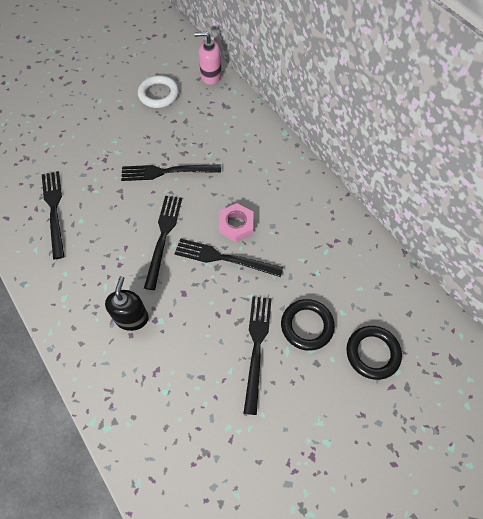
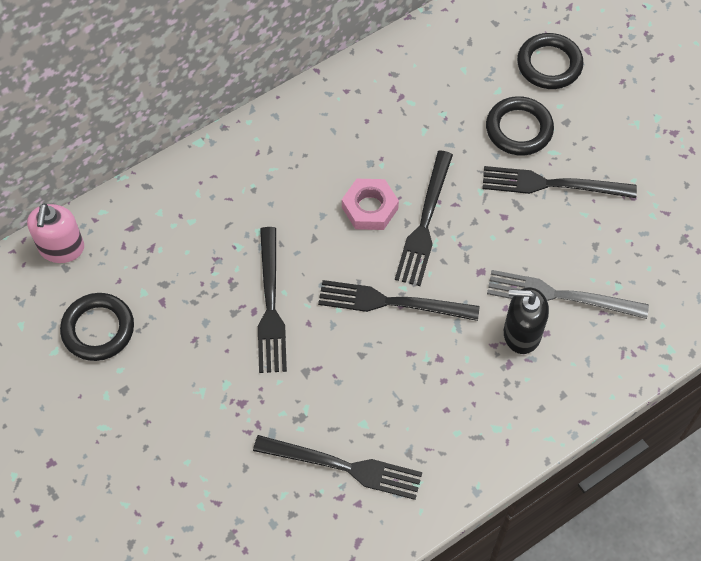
camera: 90 degrees left, 0 degrees up
black fork [42,171,65,260] -> black fork turned 150 degrees counterclockwise [253,435,422,500]
white ring [138,75,179,108] -> black ring [60,293,134,361]
none -> grey fork [487,270,649,319]

